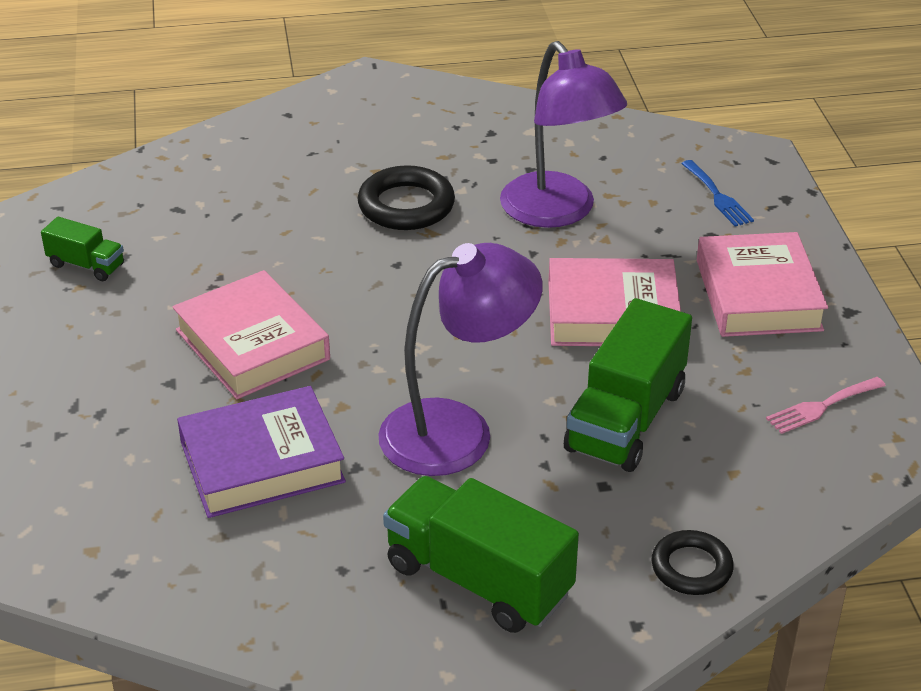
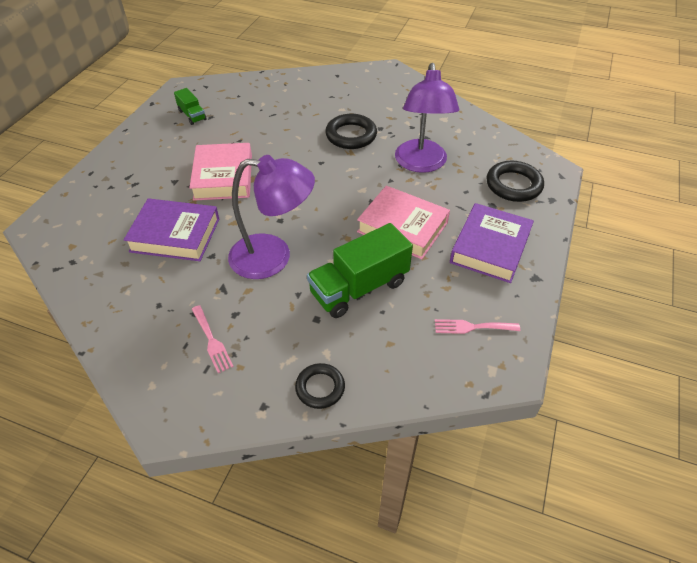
camera: 30 degrees right, 10 degrees up
green truck [383,476,579,633] -> pink fork [192,305,234,373]
blue fork [681,160,754,227] -> black ring [486,161,544,202]
pink book [697,232,828,337] -> purple book [450,203,534,283]

